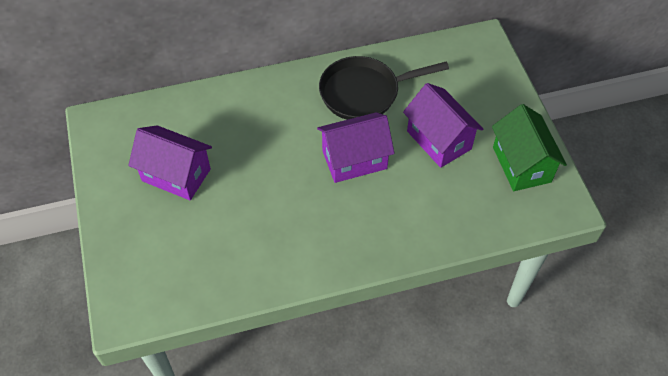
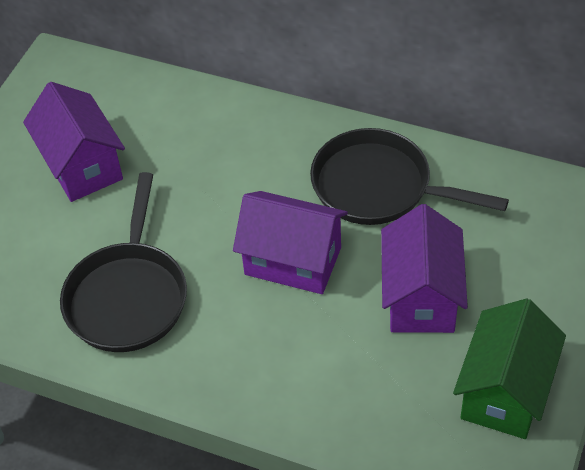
camera: 40 degrees right, 5 degrees down
none -> black pan [60,172,187,352]

